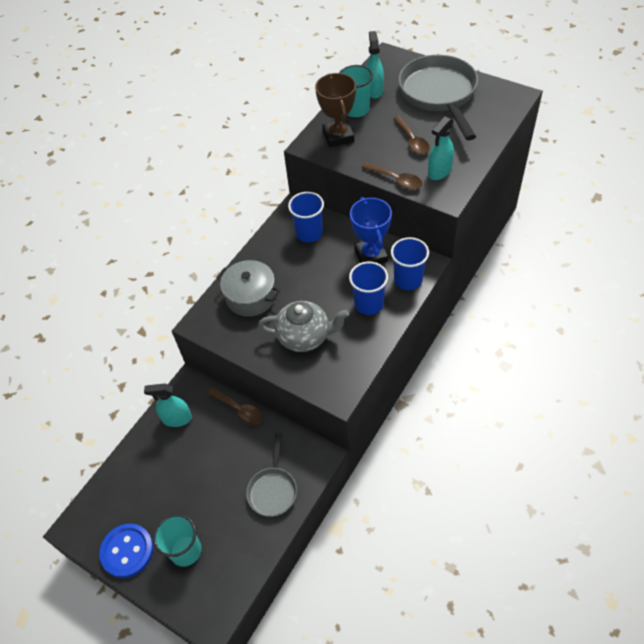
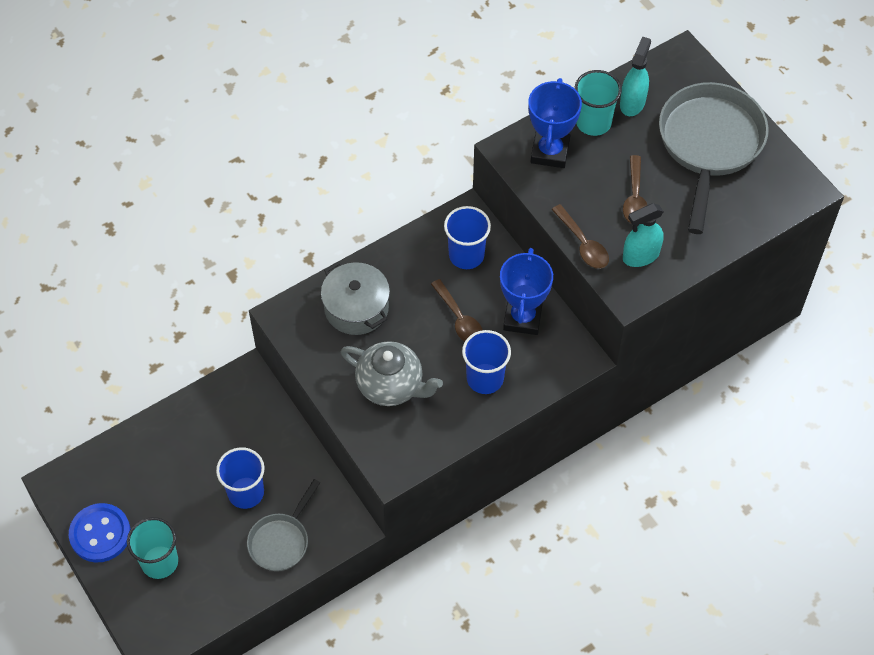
camera: 20 degrees right, 5 degrees up
turquoise spray bottle [144,383,192,427] -> none
brown spoon [207,387,262,425] -> brown spoon moved to [431,279,482,342]
brown trophy [315,73,356,147] -> blue trophy [528,78,582,168]
blue cup [391,237,429,290] -> blue cup moved to [216,447,265,509]

